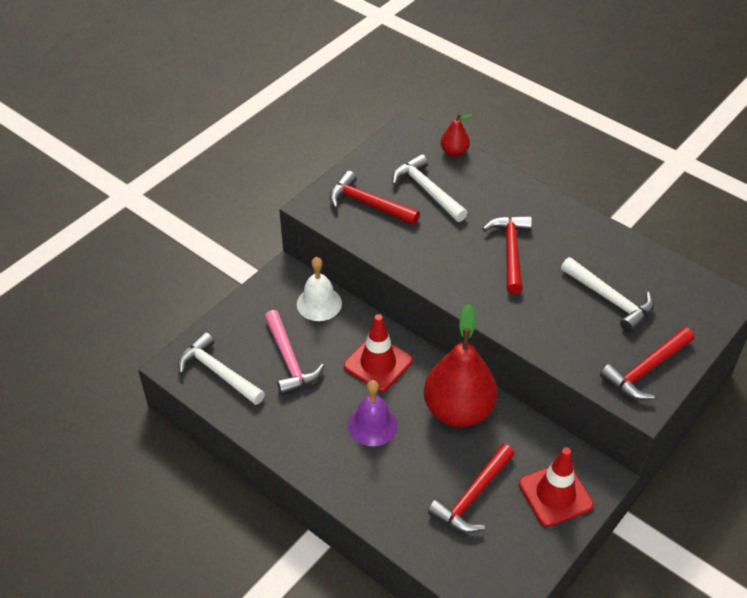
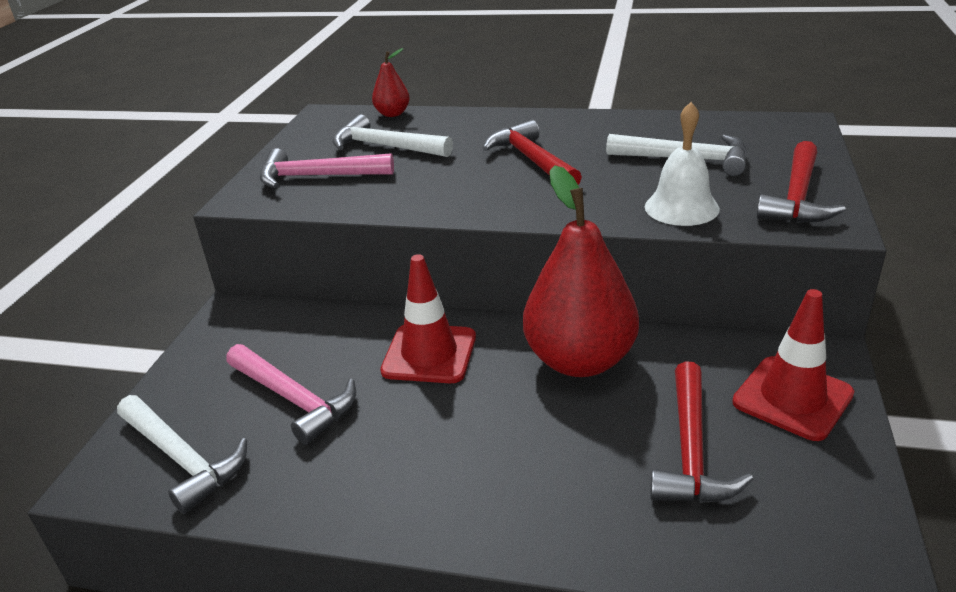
camera: 25 degrees left, 15 degrees down
white hammer [178,332,265,405] -> white hammer turned 150 degrees counterclockwise [117,395,247,514]
white bell [297,257,342,321] -> white bell moved to [645,102,720,226]
red hammer [329,171,420,225] -> pink hammer [260,148,394,188]
purple bell [348,380,398,446] -> none

